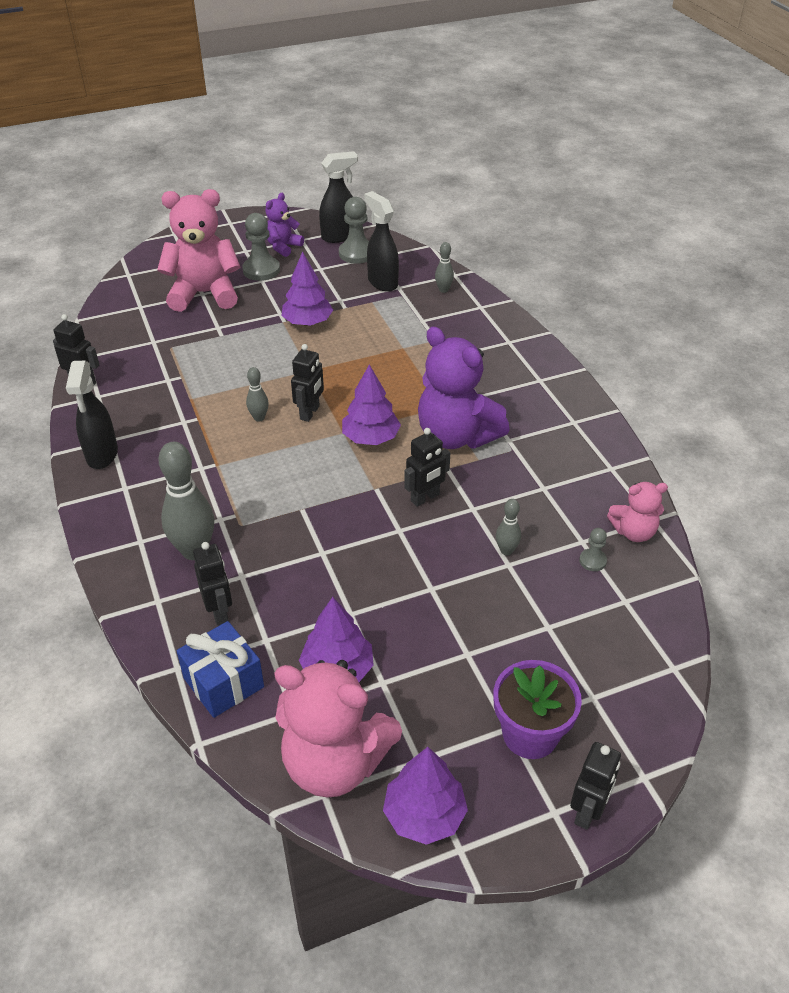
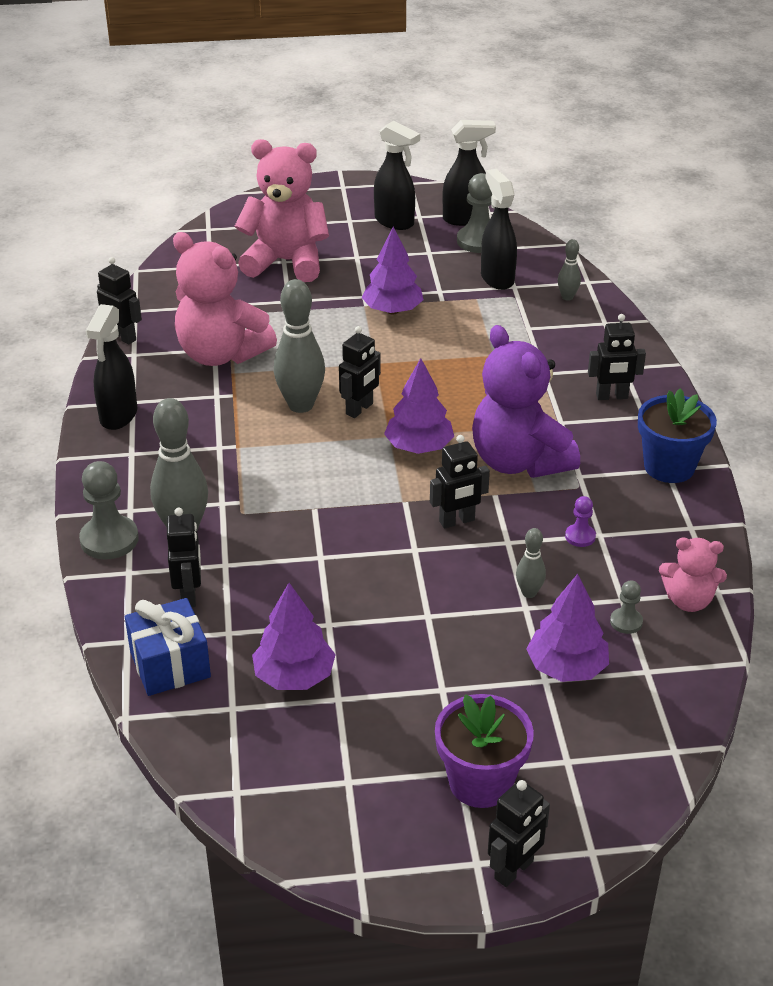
camera: 15 degrees right, 5 degrees down
grey pawn [242,213,280,281] -> grey pawn moved to [79,461,139,559]
grey bowling pin [246,367,269,422] -> grey bowling pin [274,279,325,413], size x2.00
purple teddy bear [265,193,304,257] -> black spray bottle [374,121,420,230]
pink teddy bear [274,660,402,798] -> pink teddy bear moved to [173,232,277,366]
purple tree [383,747,468,845] -> purple tree moved to [527,574,609,682]
none -> purple pawn [565,496,596,547]
none -> black robot [588,314,646,400]
none -> blue flower pot [638,388,717,483]

